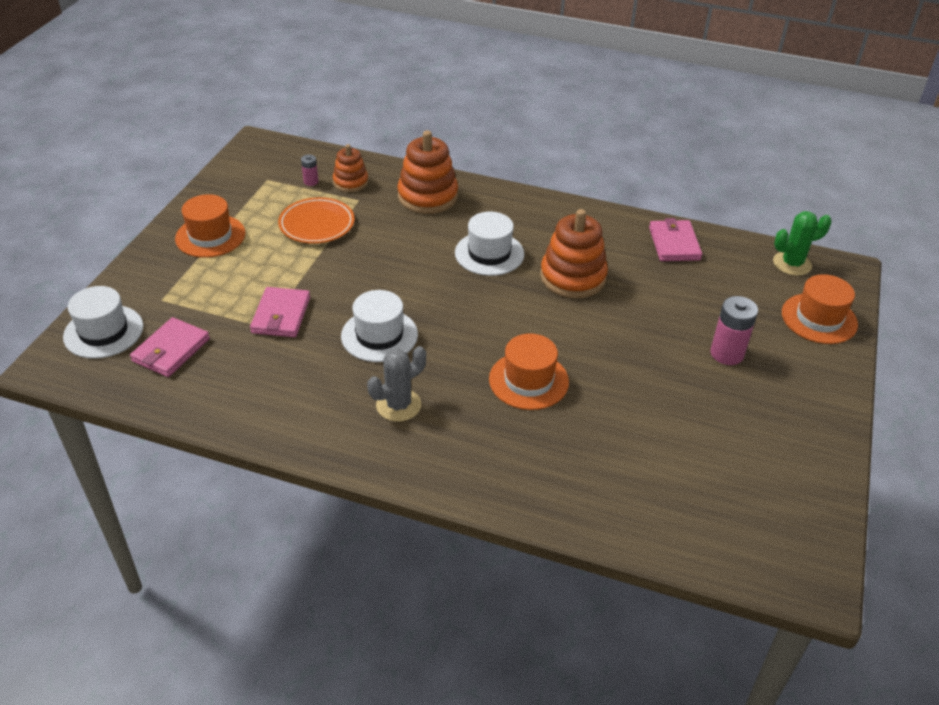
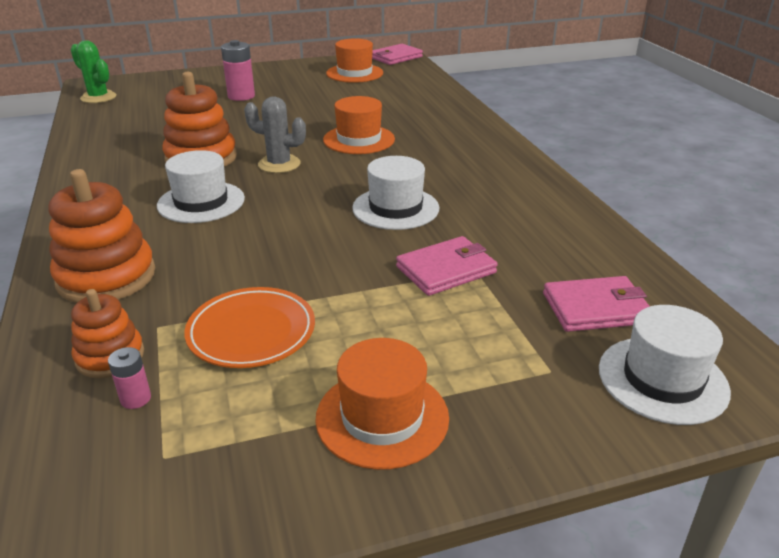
camera: 125 degrees left, 10 degrees down
grey cactus [367,346,426,422] -> grey cactus moved to [244,97,306,173]
pink wallet [649,218,702,261] -> pink wallet moved to [372,44,423,65]
orange hat [782,274,858,344] -> orange hat moved to [326,39,383,83]

